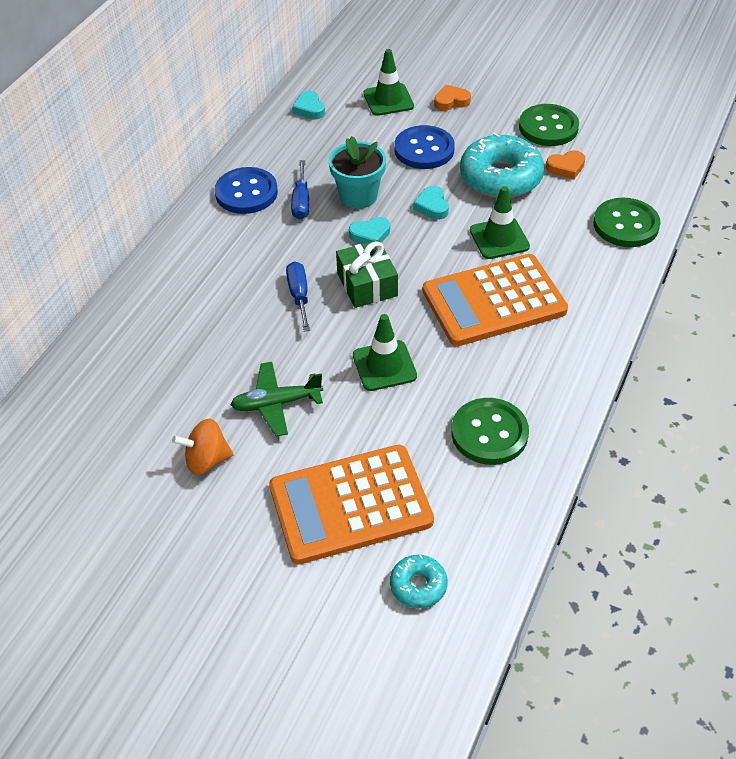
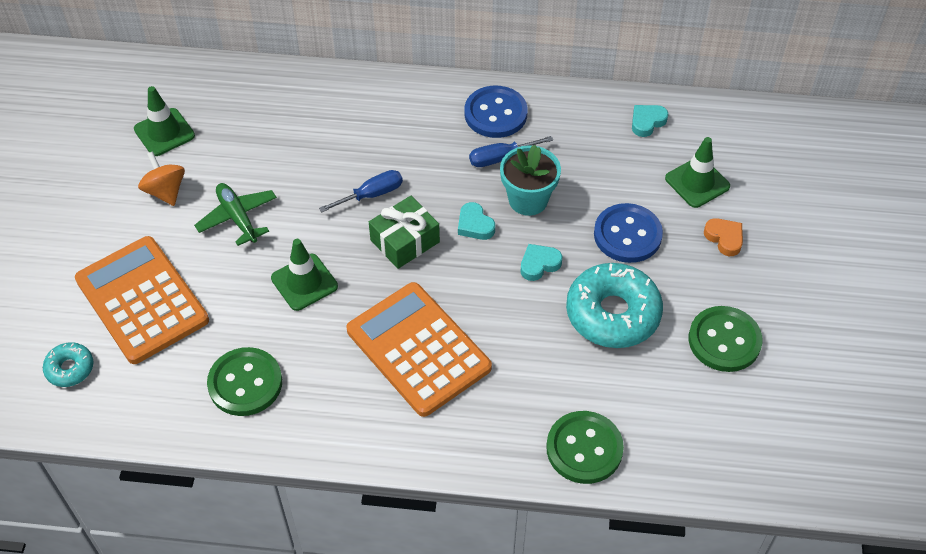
camera: 70 degrees right, 5 degrees up
green traffic cone [470,186,530,259] -> green traffic cone moved to [134,86,195,156]
orange heart [546,150,585,179] -> none

